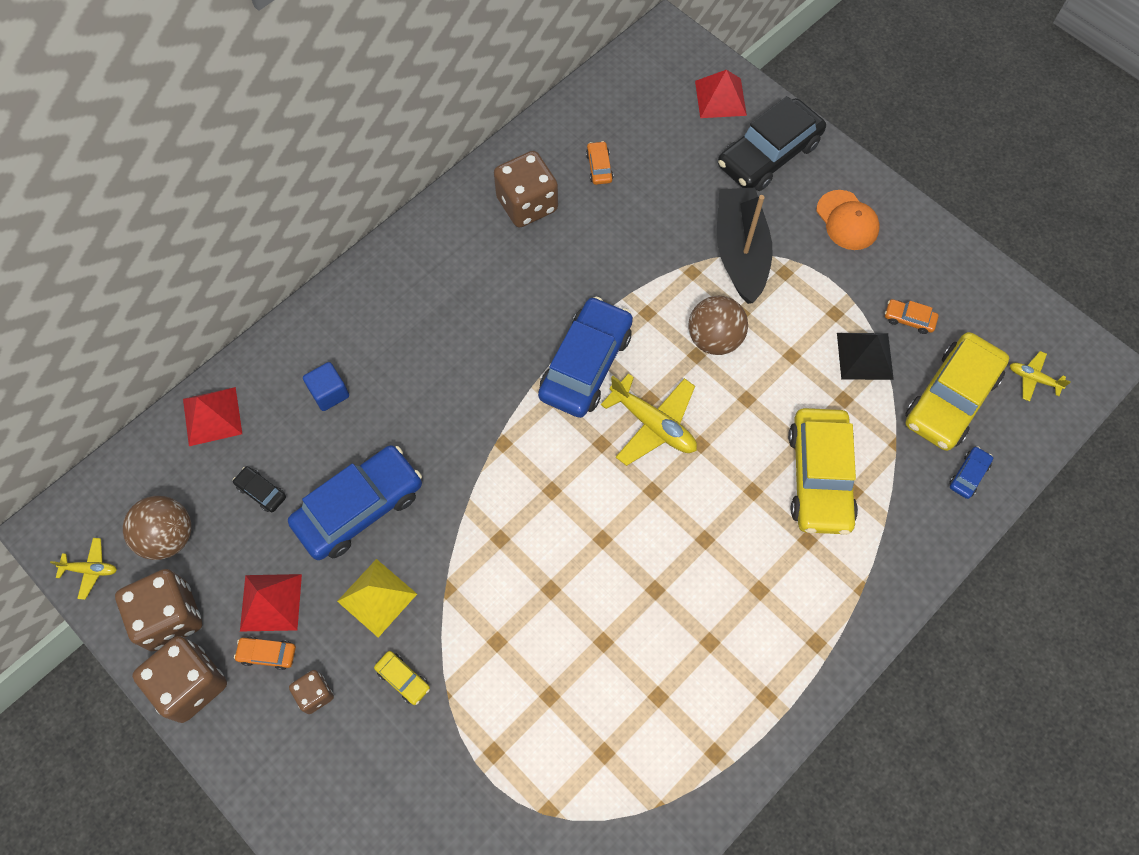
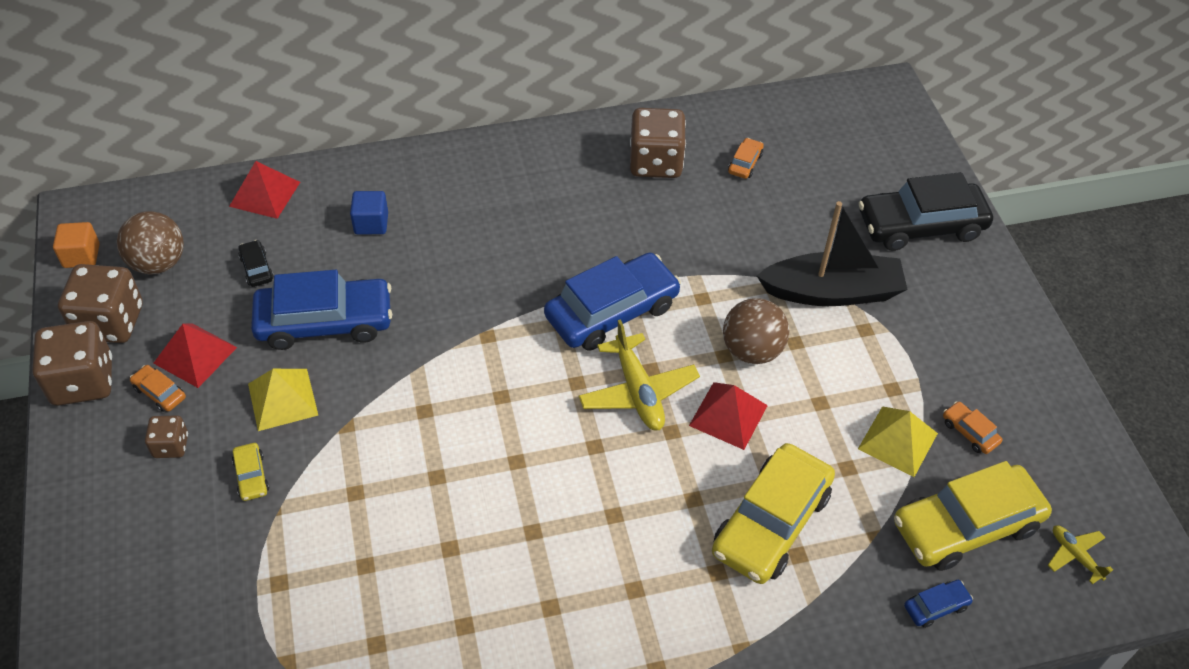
camera: 30 degrees right, 15 degrees down
yellow plane [50,538,117,600] -> orange cube [53,222,100,268]
red pyramid [695,70,747,118] -> red pyramid moved to [689,382,768,450]
black boat [717,188,772,304] -> black boat turned 60 degrees clockwise [757,201,908,306]
orange cap [816,190,880,250] -> none
black pyramid [837,333,894,380] -> yellow pyramid [858,406,938,477]

